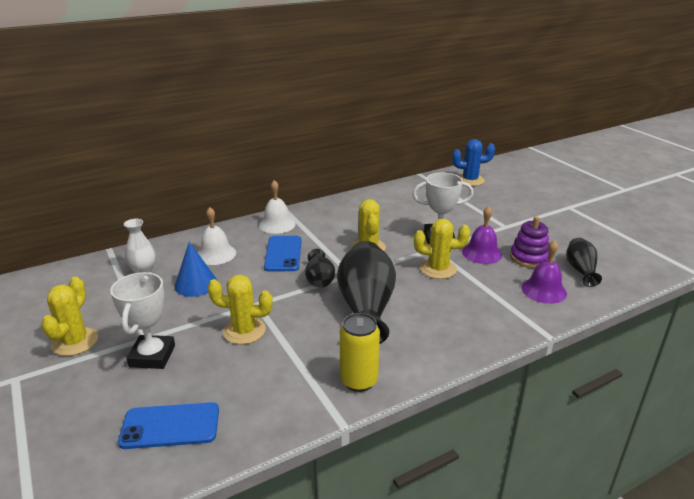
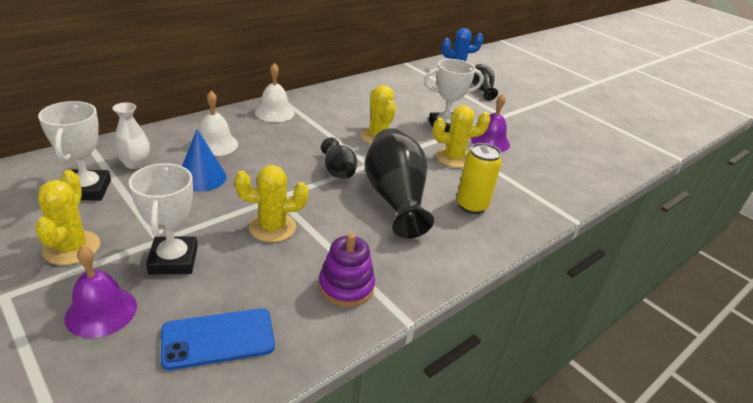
camera: 15 degrees left, 5 degrees up
blue phone [264,236,301,272] -> none
yellow can [340,313,380,392] -> yellow can moved to [456,143,502,214]
purple stacking toy [510,216,549,268] -> purple stacking toy moved to [319,233,375,307]
purple bell [522,240,567,304] -> purple bell moved to [64,245,137,338]
black vase [566,238,602,287] -> black vase moved to [472,64,498,101]
none -> white trophy [38,101,111,200]

